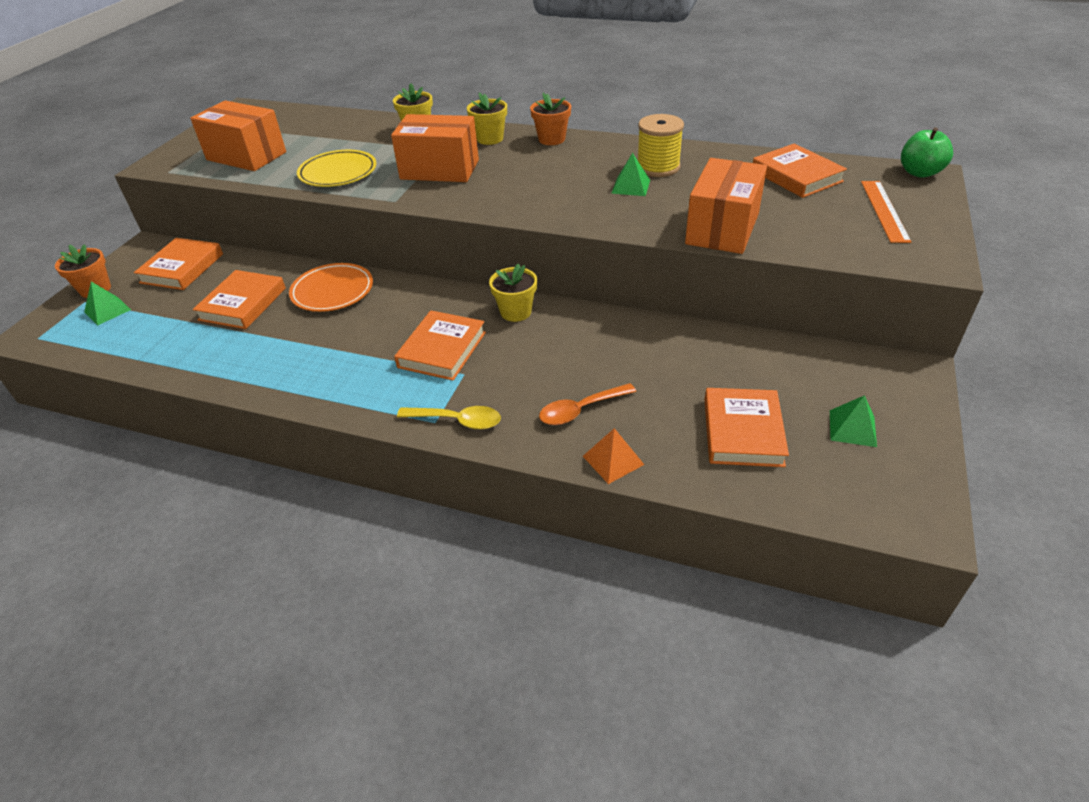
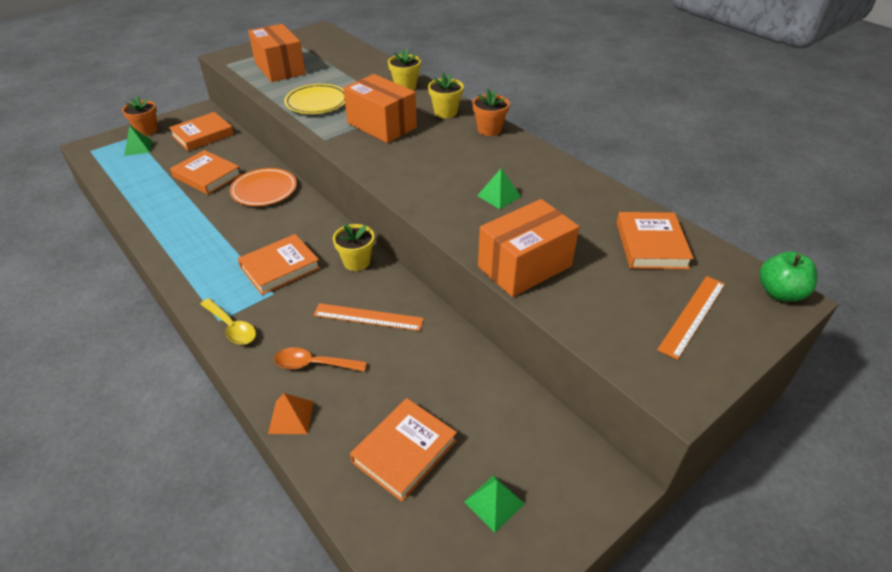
camera: 30 degrees right, 0 degrees up
orange book [193,270,286,329] -> orange book turned 75 degrees clockwise [170,150,242,195]
yellow spool [638,114,684,177] -> none
none -> orange ruler [314,303,424,331]

